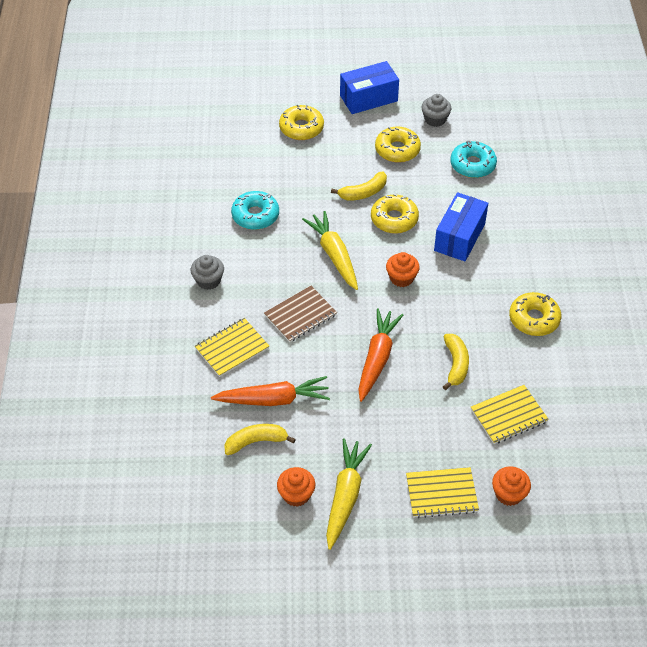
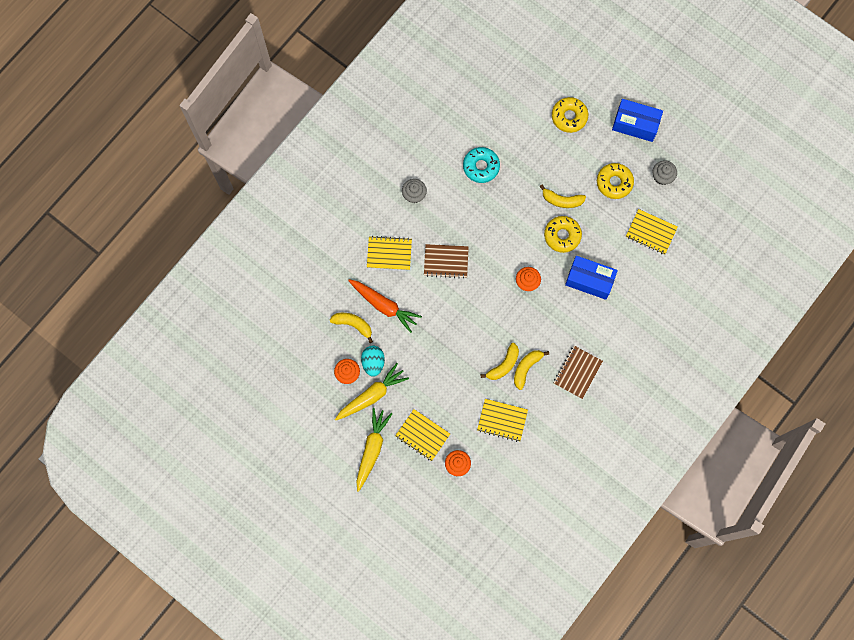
camera: 40 degrees right, 25 degrees up
yellow carrot [302,211,358,290] -> yellow carrot moved to [356,408,393,492]
orange carrot [358,308,403,402] -> none
blue box [434,192,488,261] -> blue box turned 45 degrees clockwise [565,256,618,300]
turquoise donut [450,141,497,178] -> yellow notebook [626,209,678,255]
yellow donut [509,292,561,336] -> brown notebook [554,346,603,399]
none -> turquoise egg [361,346,385,377]
none -> yellow banana [514,350,549,390]

